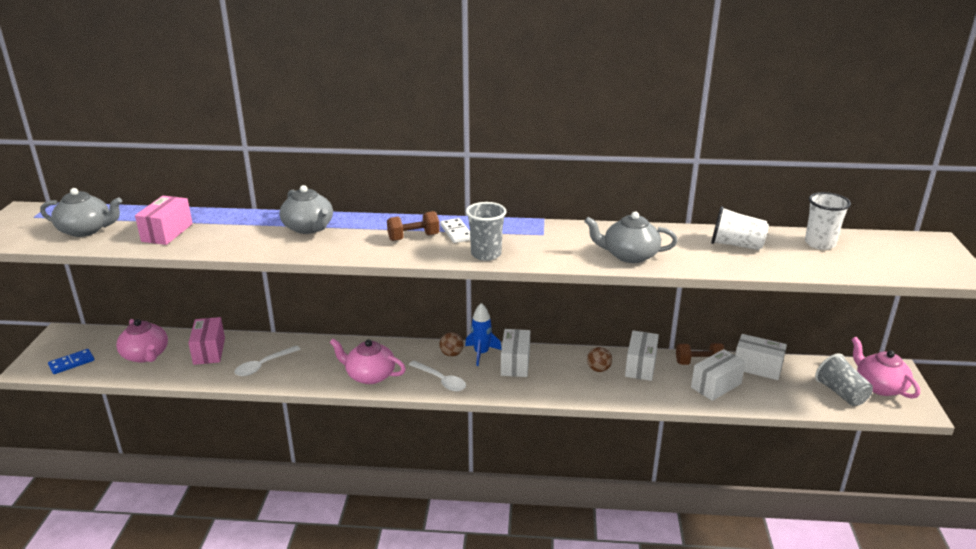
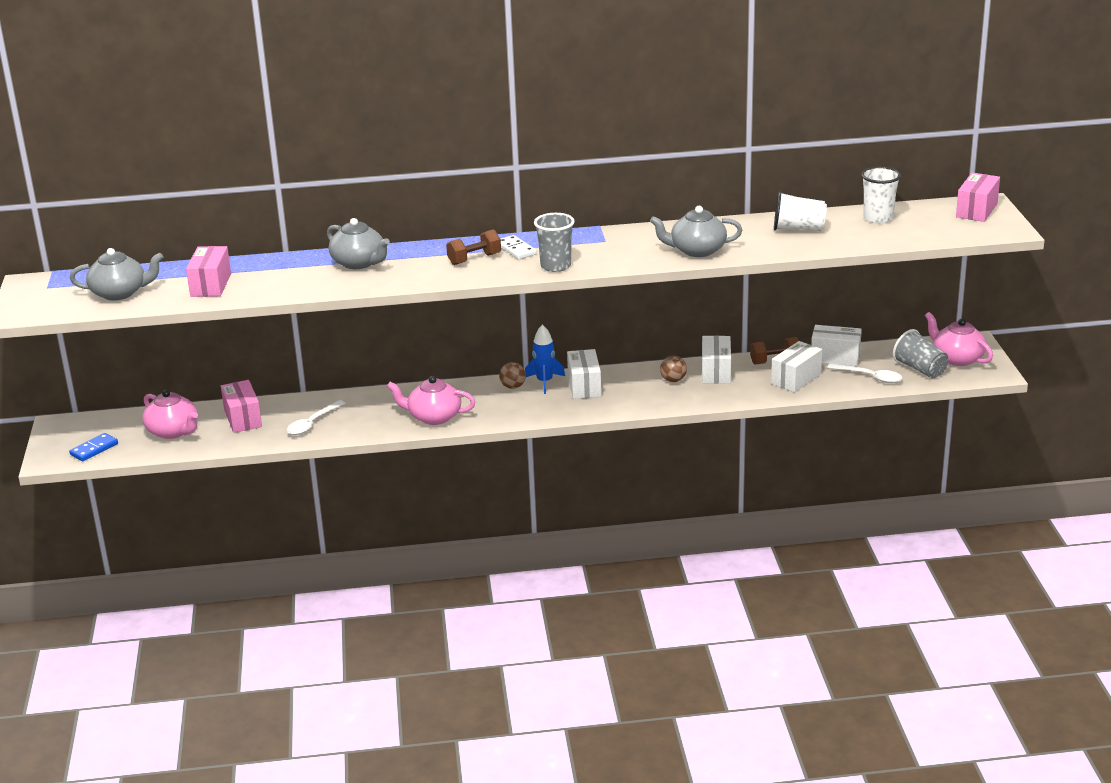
camera: 10 degrees left, 0 degrees up
white spoon [409,361,466,391] -> white spoon moved to [827,363,902,383]
none -> pink box [956,172,1000,222]

